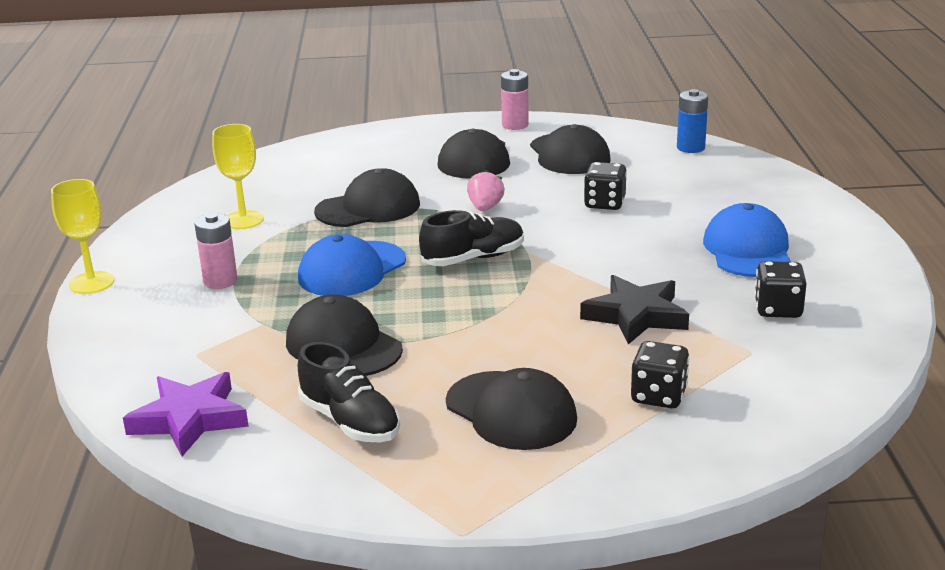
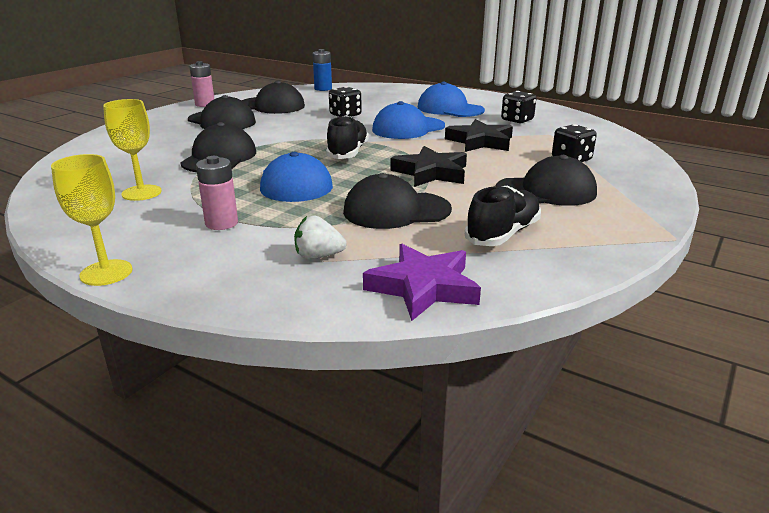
camera: 55 degrees left, 0 degrees up
black shoe [298,342,400,442] -> black shoe turned 45 degrees counterclockwise [465,186,541,246]
pink strawberry [467,170,505,211] -> none
none -> white strawberry [294,216,347,259]
none -> blue cap [372,101,445,139]
none -> black star [390,146,467,187]

